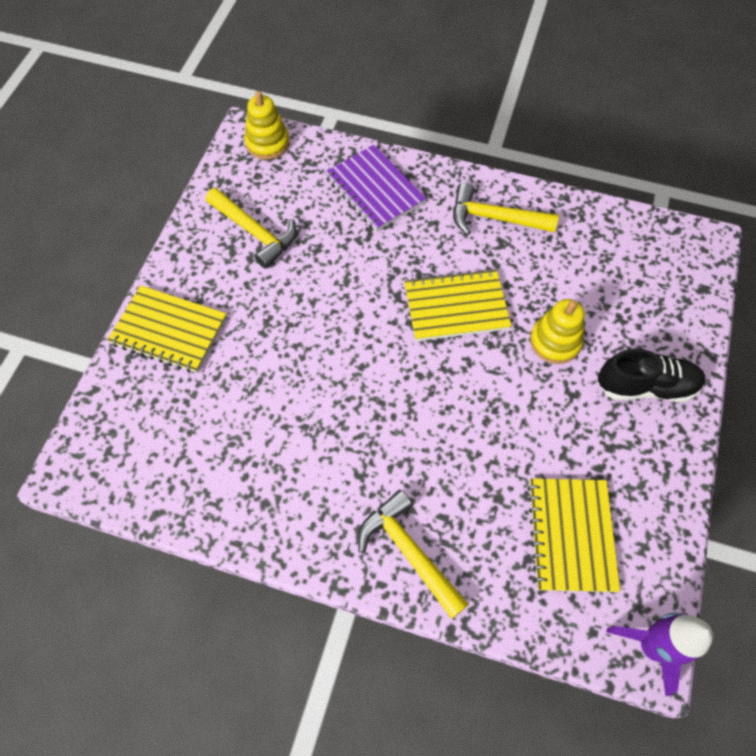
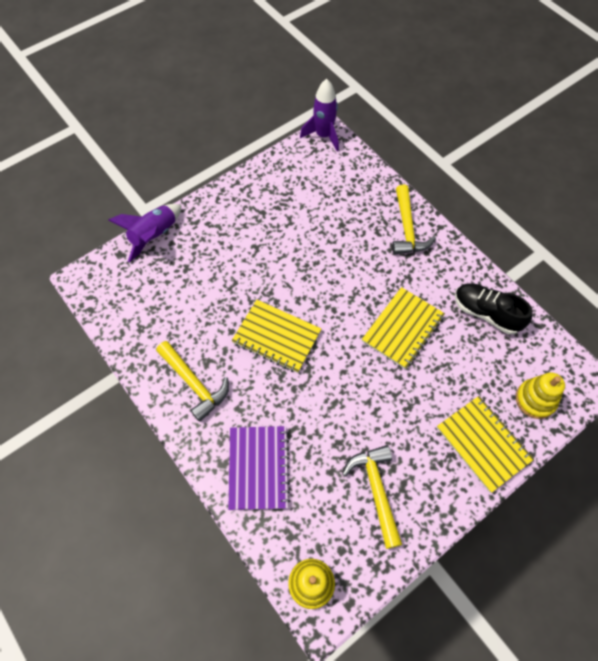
camera: 145 degrees left, 0 degrees up
yellow notebook [527,478,620,592] -> yellow notebook moved to [362,287,445,369]
yellow stacking toy [530,299,585,364] -> yellow stacking toy moved to [516,372,565,419]
black shoe [598,349,705,402] -> black shoe moved to [455,283,533,334]
none -> purple rocket [109,204,181,263]

